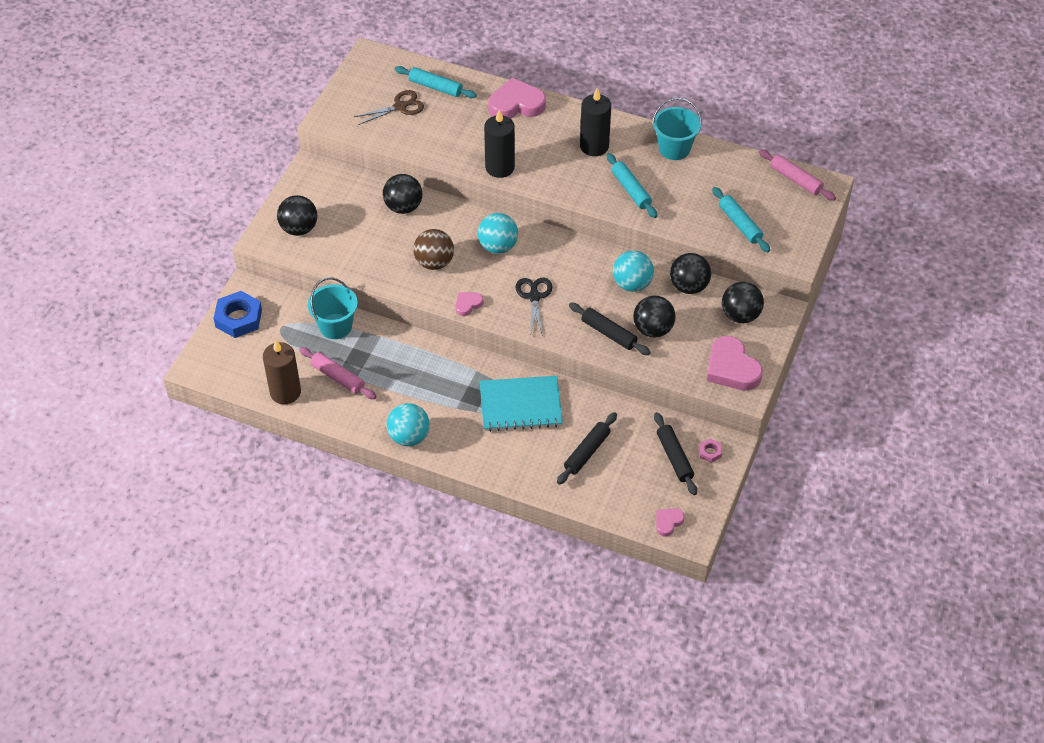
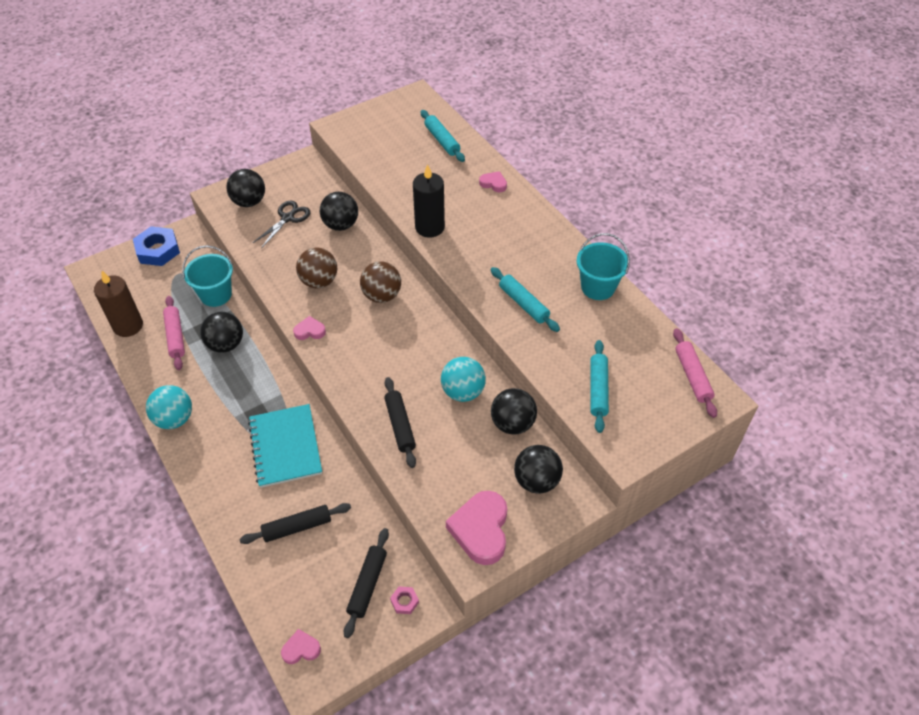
camera: 35 degrees right, 0 degrees up
brown scissors [354,90,424,125] -> none
turquoise ball [478,213,518,254] -> brown ball [360,261,401,303]
turquoise notebook [480,376,563,432] -> turquoise notebook turned 45 degrees clockwise [248,404,322,488]
pink heart [488,78,546,119] -> pink heart [479,171,507,192], size x0.50
black scissors [516,277,552,336] -> black scissors moved to [253,201,310,248]
black candle [580,88,611,156] -> none
turquoise rolling pin [607,153,657,218] -> turquoise rolling pin turned 45 degrees counterclockwise [491,267,560,332]
black ball [633,296,676,338] -> black ball moved to [200,312,243,353]

